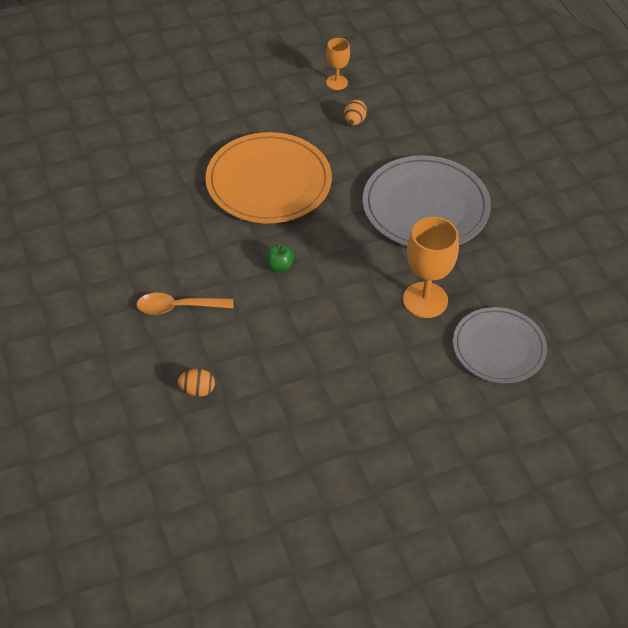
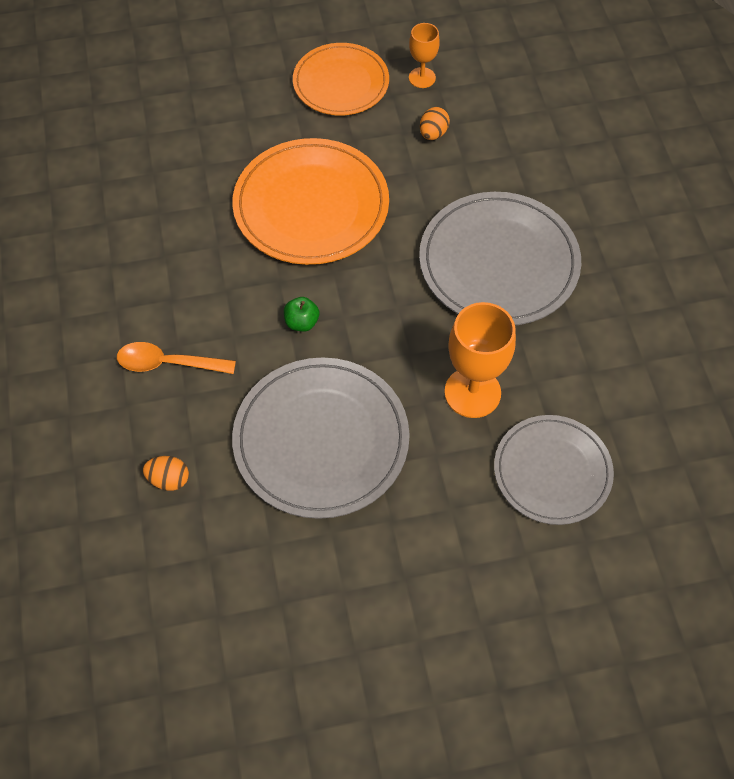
camera: 10 degrees right, 10 degrees up
none -> grey plate [232,357,410,519]
none -> orange plate [293,43,389,115]

